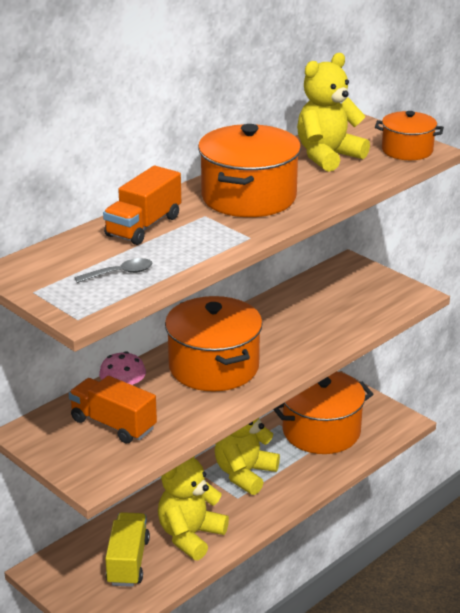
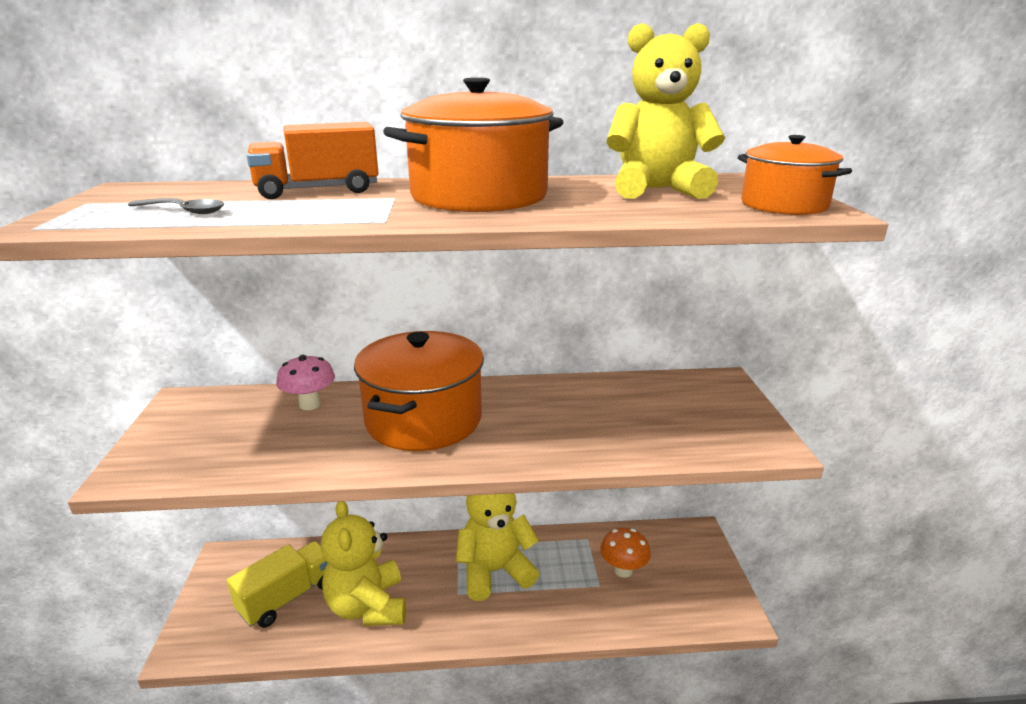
camera: 40 degrees right, 5 degrees down
orange truck [69,376,157,444] -> none
yellow teddy bear [158,456,229,560] -> yellow teddy bear turned 90 degrees counterclockwise [321,501,406,626]
orange pot [273,371,374,454] -> orange mushroom [601,528,651,578]

